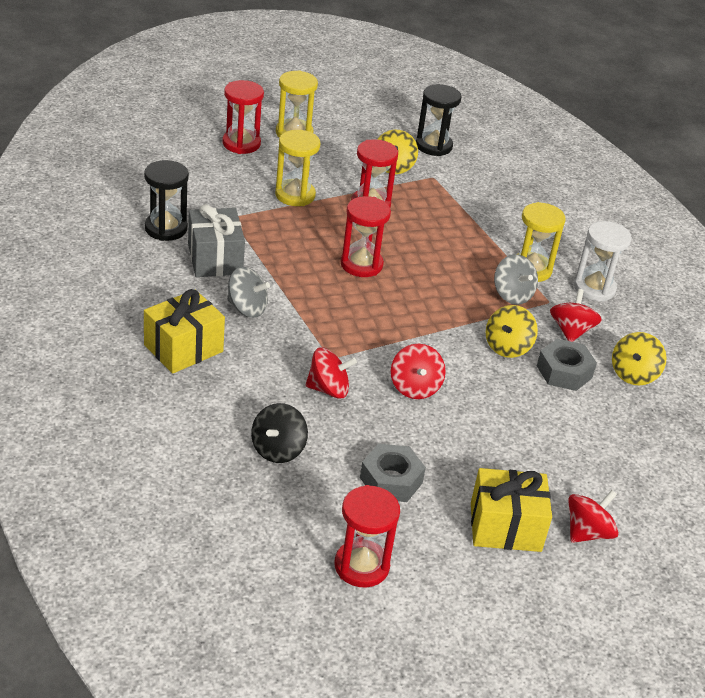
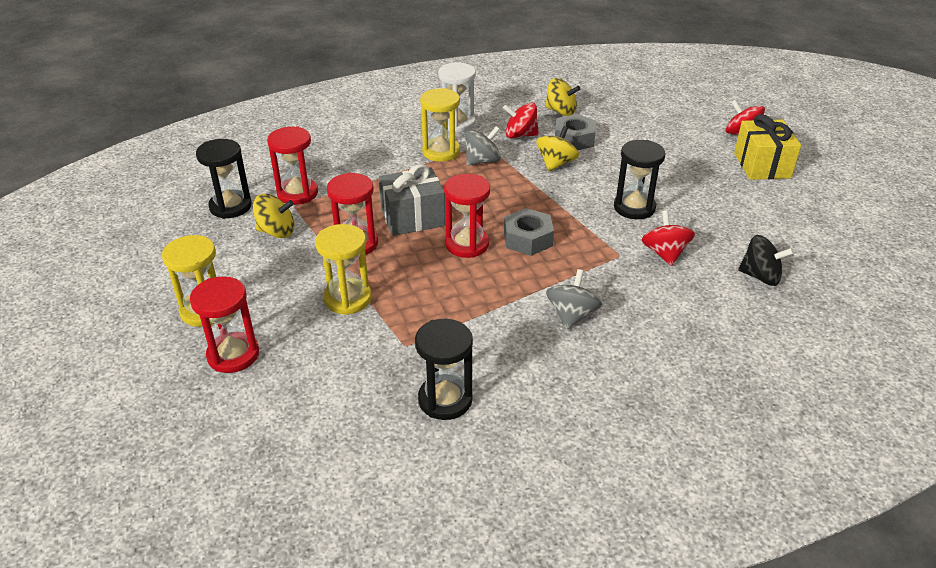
camera: 90 degrees left, 0 degrees up
yellow gift [144,289,225,374] -> none
grey gift [188,204,245,277] -> grey gift moved to [379,164,445,236]
red hourglass [335,485,400,588] -> red hourglass moved to [267,126,318,205]
grey nut [360,444,426,502] -> grey nut moved to [504,208,554,256]
red spinning top [391,344,446,399] -> black hourglass [614,140,666,219]
yellow spinning top [486,305,538,358] -> yellow spinning top turned 90 degrees counterclockwise [536,126,579,171]

